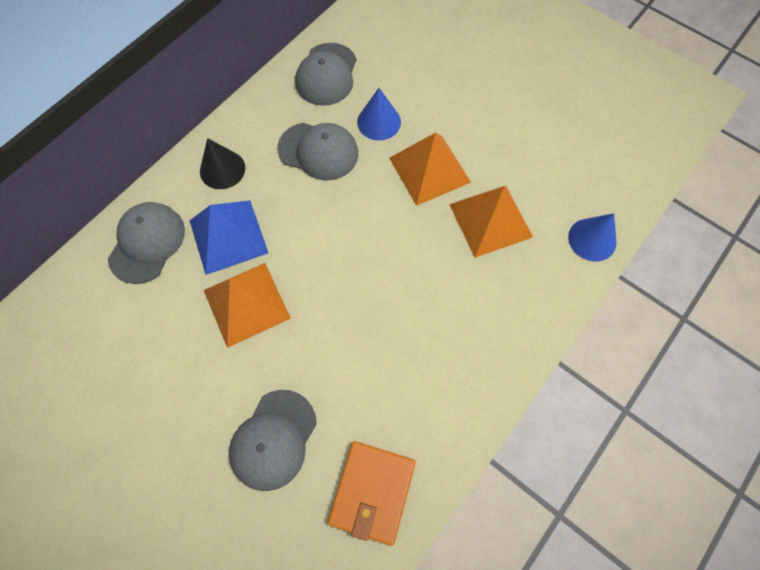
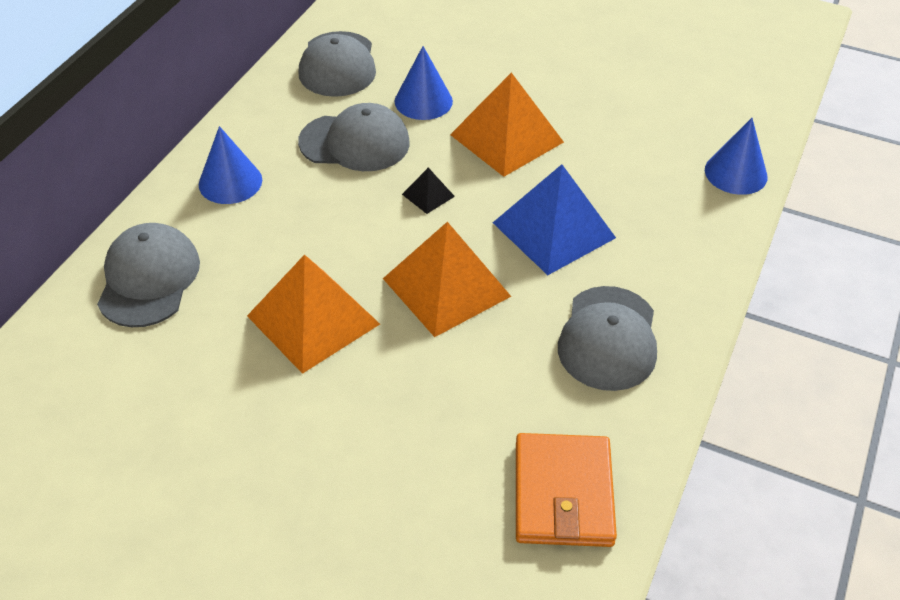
camera: 15 degrees left, 20 degrees down
blue pyramid [189,200,268,275] -> blue pyramid moved to [493,164,616,275]
black cone [200,138,245,189] -> blue cone [199,126,262,204]
grey cap [229,390,317,491] -> grey cap moved to [558,286,657,391]
orange pyramid [449,185,533,258] -> orange pyramid moved to [383,222,511,337]
none -> black pyramid [402,168,455,214]

